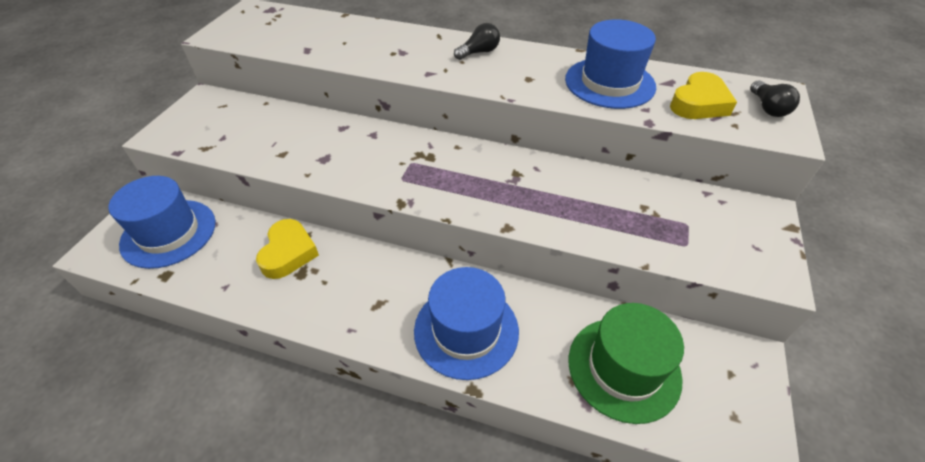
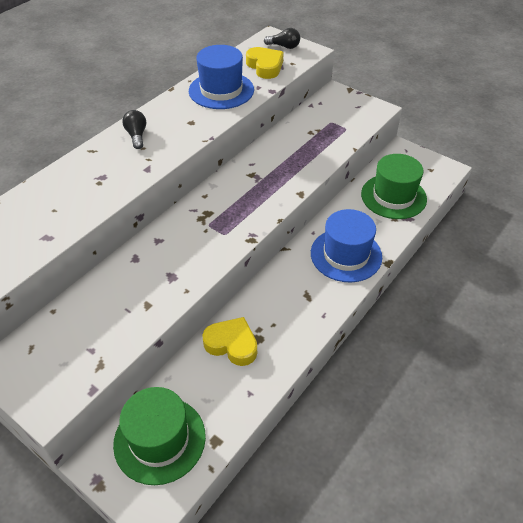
camera: 70 degrees left, 0 degrees up
blue hat [109,176,216,269] -> green hat [113,387,206,485]

